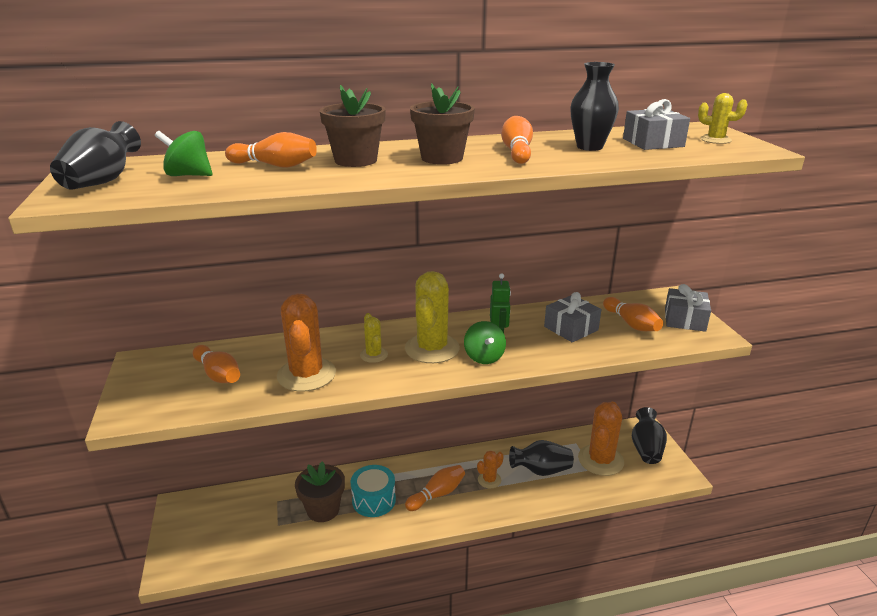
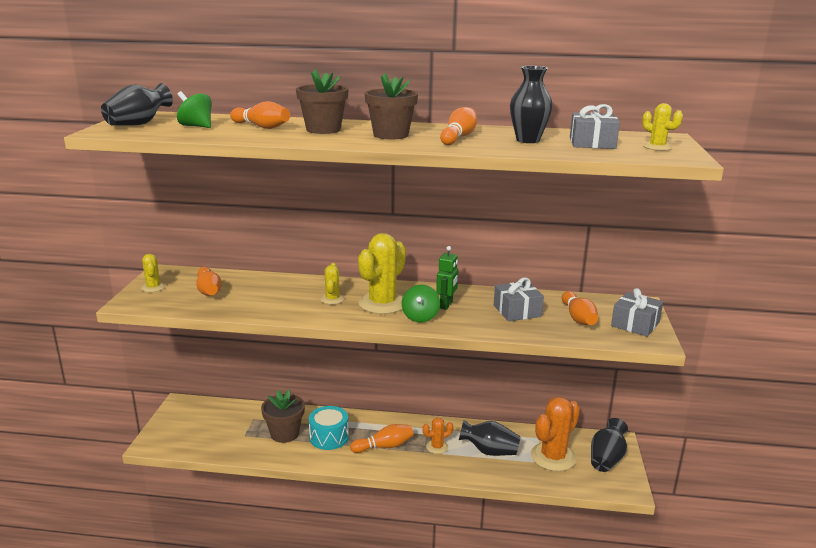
camera: 20 degrees right, 5 degrees down
orange cactus [277,293,336,392] -> none
none -> yellow cactus [141,254,166,292]

